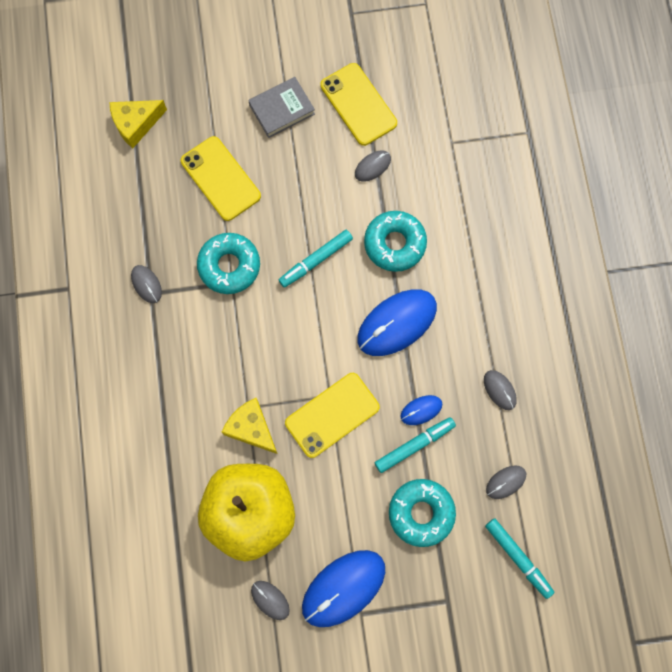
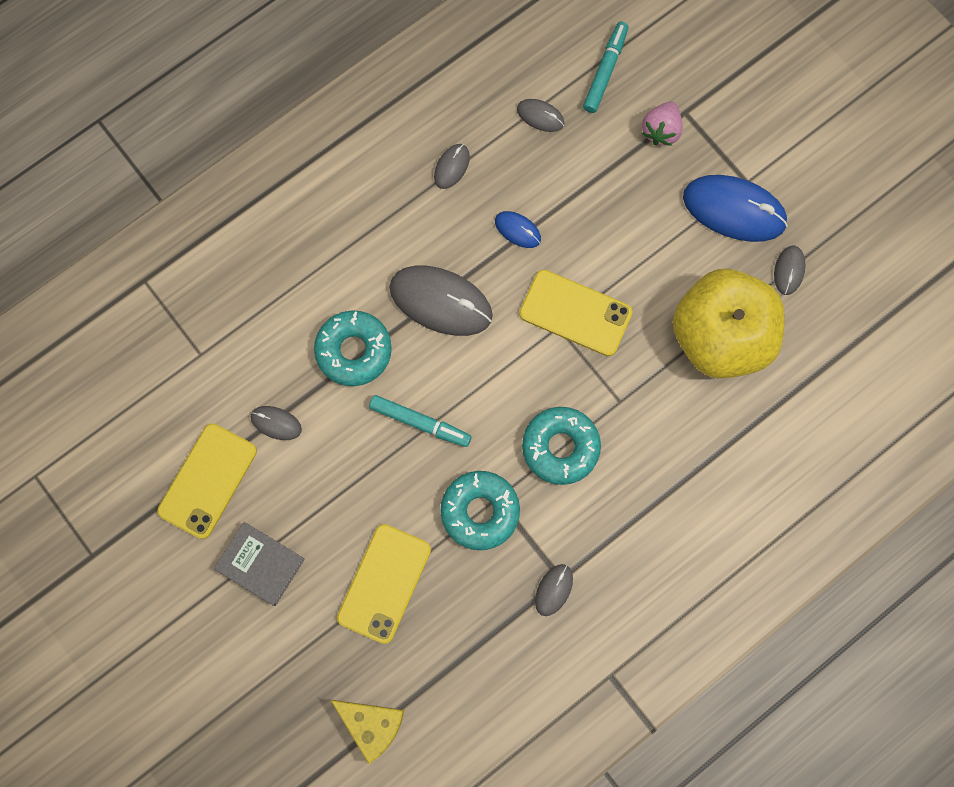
camera: 120 degrees left, 0 degrees up
yellow cheese [222,398,277,454] -> none
blue mouse [357,289,437,356] -> grey mouse [389,266,493,336]
turquoise marker [375,417,456,473] -> none
turquoise donut [389,479,456,547] -> turquoise donut moved to [522,407,601,485]
none -> pink strawberry [642,102,683,146]

